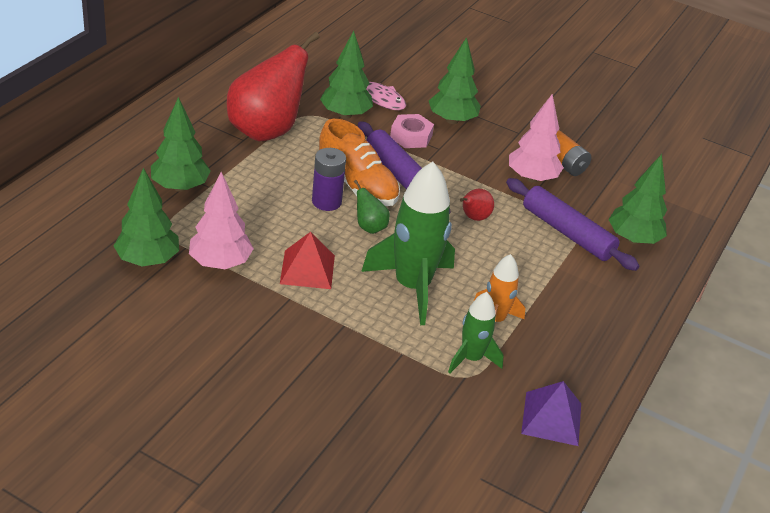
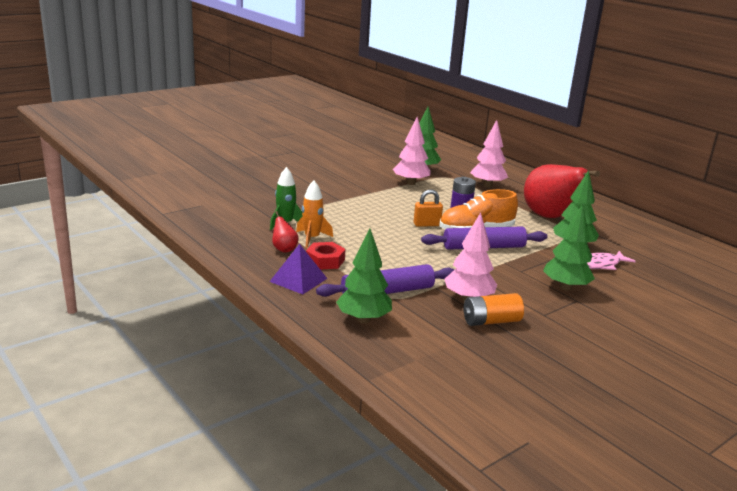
camera: 115 degrees right, 15 degrees down
green tree [151,97,211,192] -> pink tree [470,120,508,187]
red pyramid [280,232,335,289] -> none
green pear [354,180,390,234] -> orange padlock [414,189,443,227]
green rocket [361,162,455,325] -> none
pink nut [390,114,434,148] -> none
red pear [460,189,494,221] -> red pear moved to [272,211,299,253]
purple pyramid [521,381,581,446] -> purple pyramid moved to [269,244,328,294]
none -> red nut [306,242,346,269]

